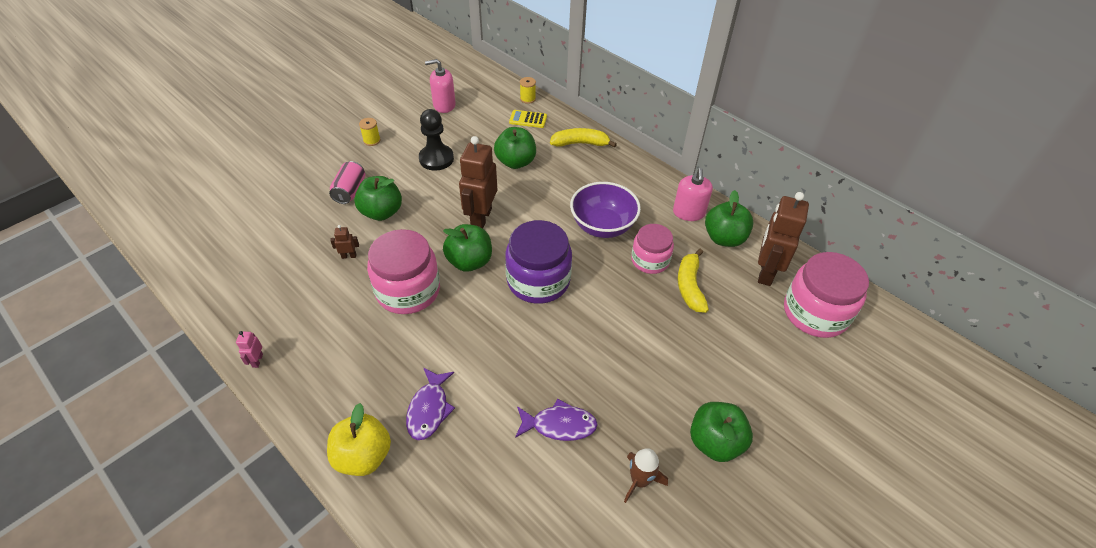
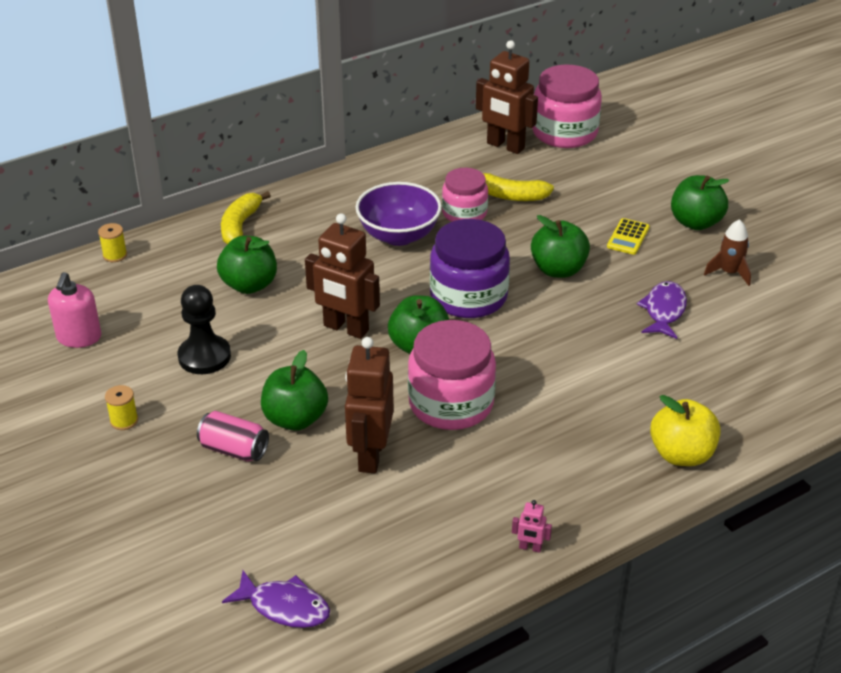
camera: 75 degrees left, 10 degrees down
brown robot [330,225,359,259] -> brown robot [345,337,394,473], size x2.41
purple fish [406,368,455,440] -> purple fish moved to [222,570,330,628]
yellow calculator [509,110,547,128] -> yellow calculator moved to [607,218,649,255]
pink soap dispenser [673,168,713,221] -> none
green apple [705,190,754,247] -> green apple moved to [531,215,590,278]

